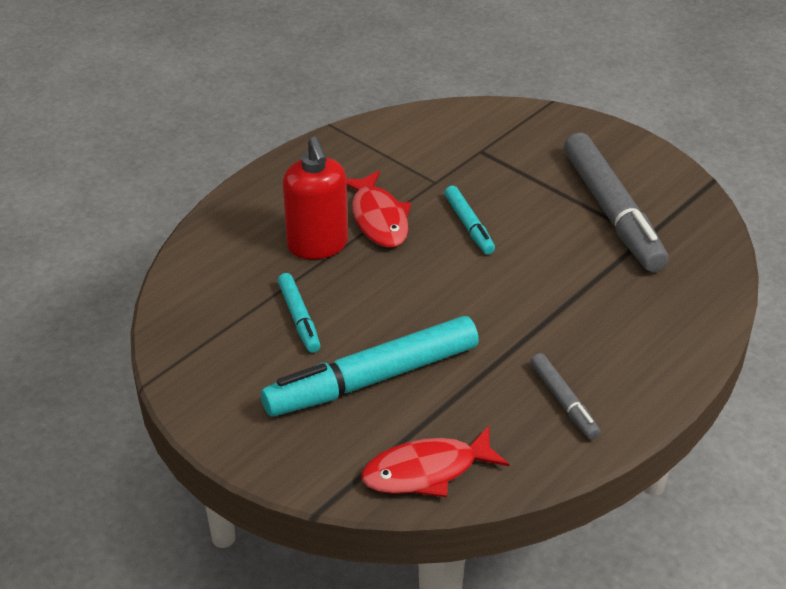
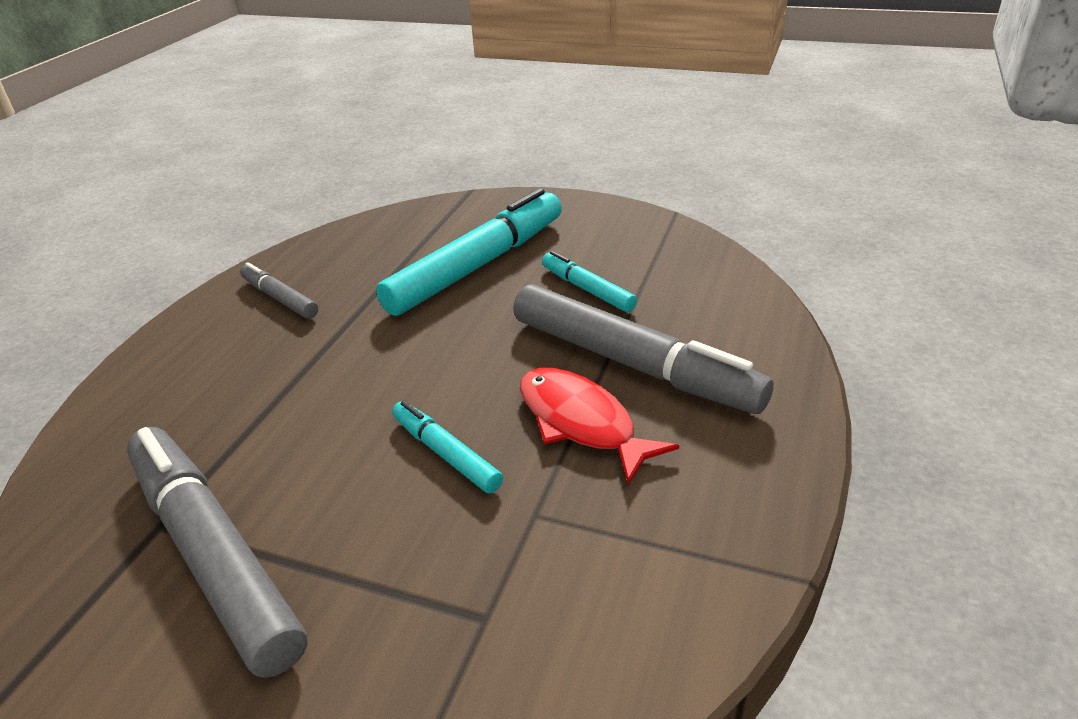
camera: 160 degrees right, 5 degrees down
red soap dispenser [283,137,348,259] -> grey marker [513,284,774,414]
red fish [361,426,509,497] -> none

